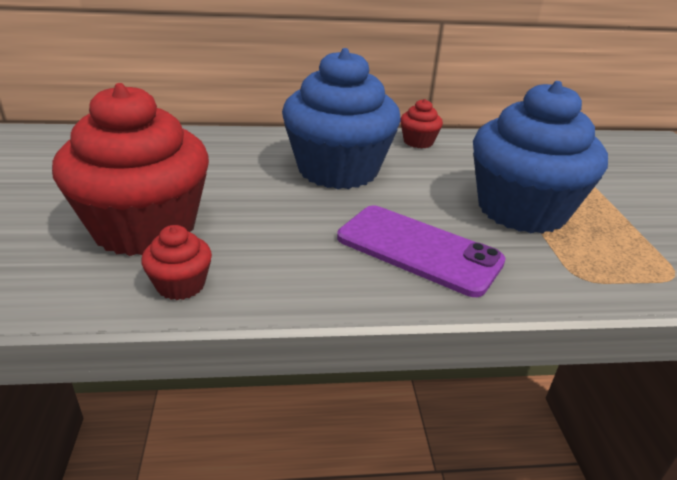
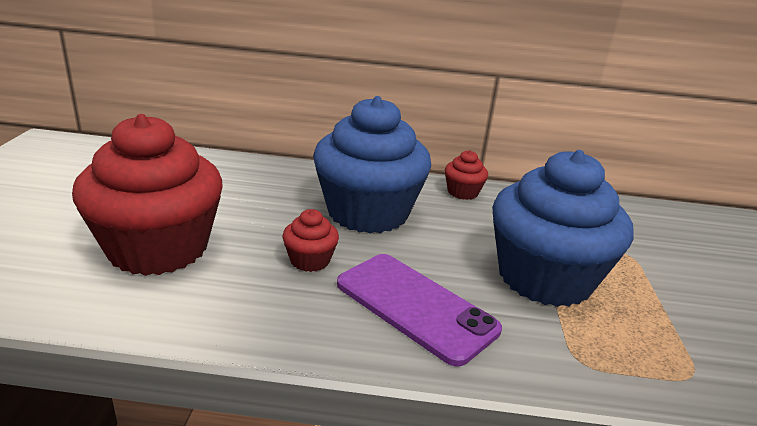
camera: 10 degrees right, 5 degrees down
red cupcake [141,225,212,300] -> red cupcake moved to [282,209,339,272]

